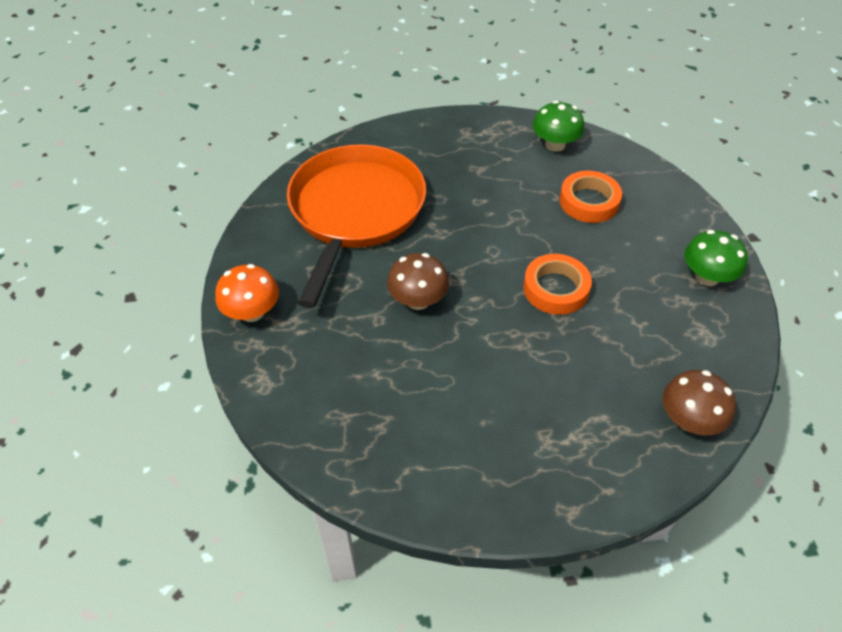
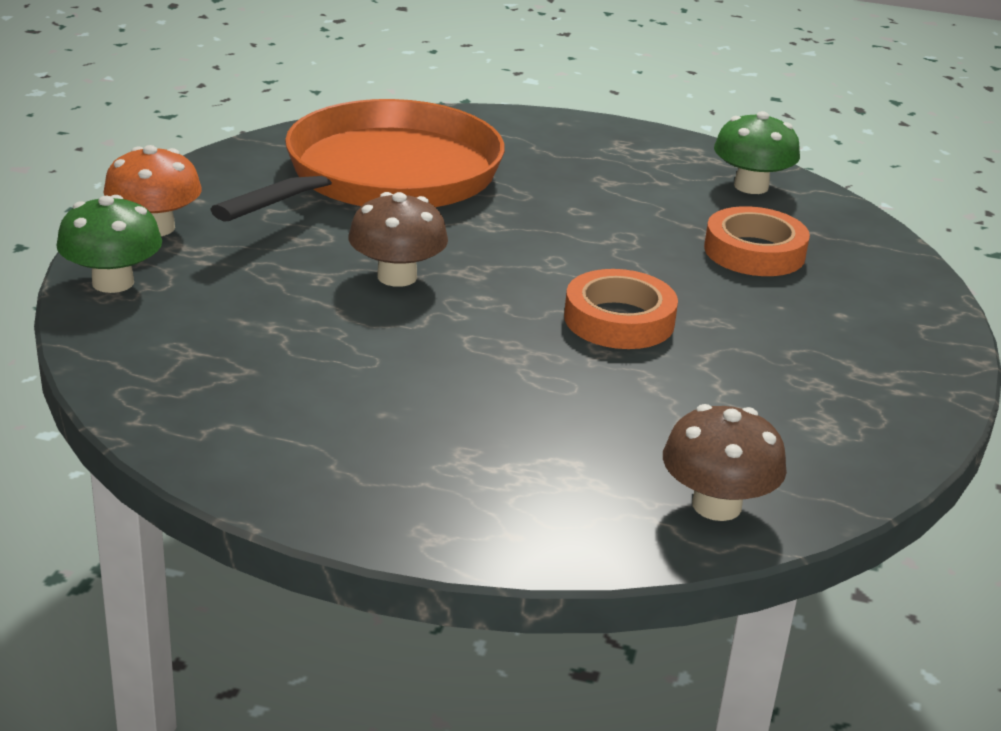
camera: 20 degrees right, 20 degrees down
green mushroom [684,230,748,286] -> green mushroom moved to [57,195,162,293]

